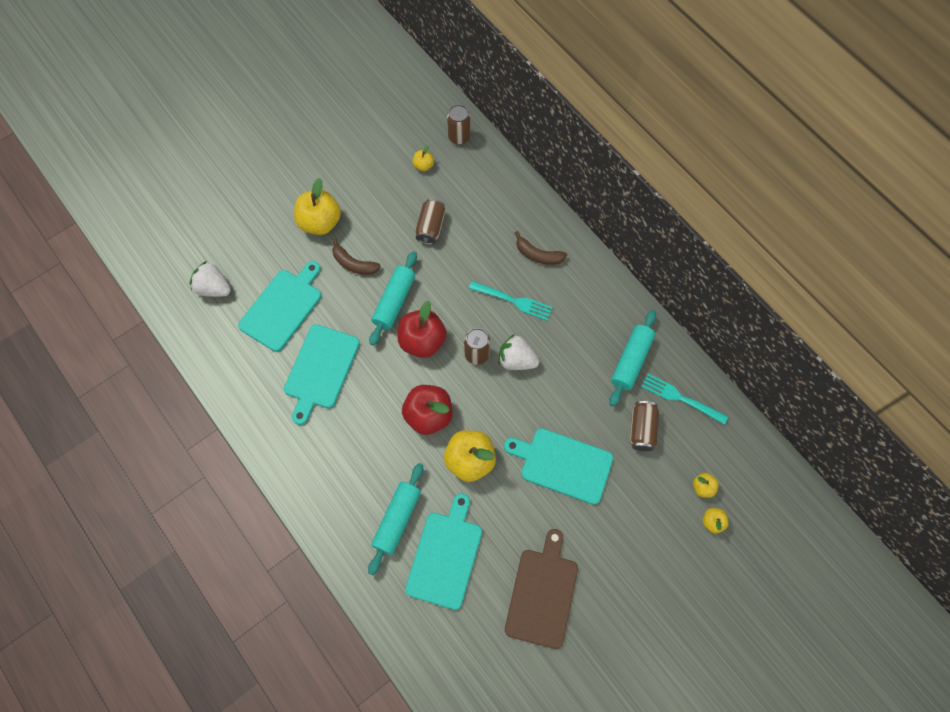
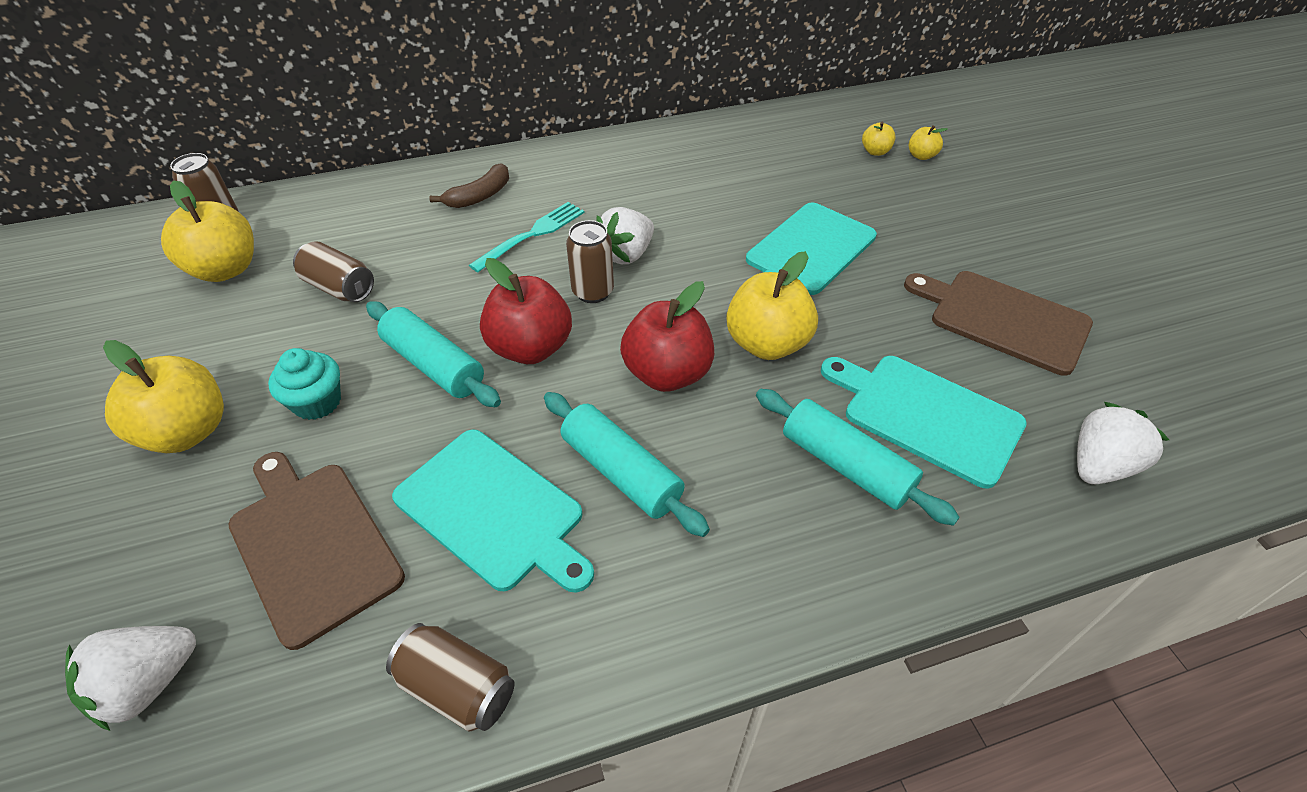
camera: 70 degrees left, 20 degrees down
turquoise cutting board [238,261,321,352] -> brown cutting board [228,452,405,650]
brown banana [332,238,381,275] -> turquoise cupcake [268,348,341,420]
yellow apple [413,145,434,171] -> yellow apple [161,180,254,282], size x2.07
turquoise rolling pin [610,310,656,406] -> turquoise rolling pin moved to [544,392,710,537]
brown can [630,401,659,451] -> brown can moved to [386,623,514,732]
turquoise fork [641,373,728,425] -> none
none -> white strawberry [1077,402,1169,484]

